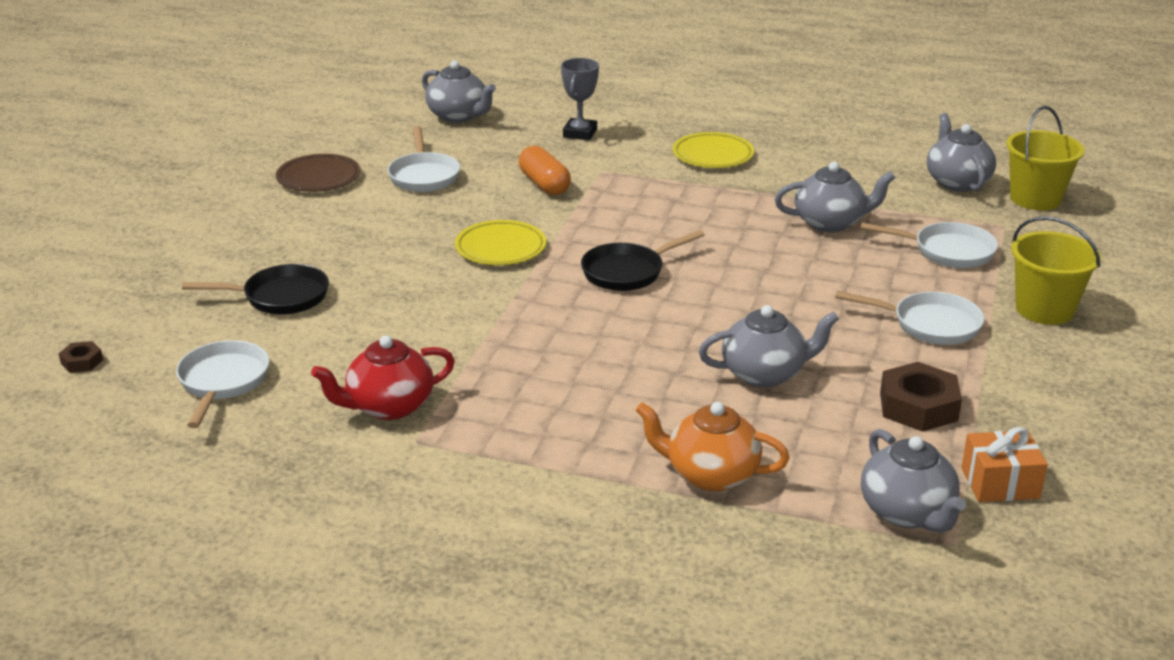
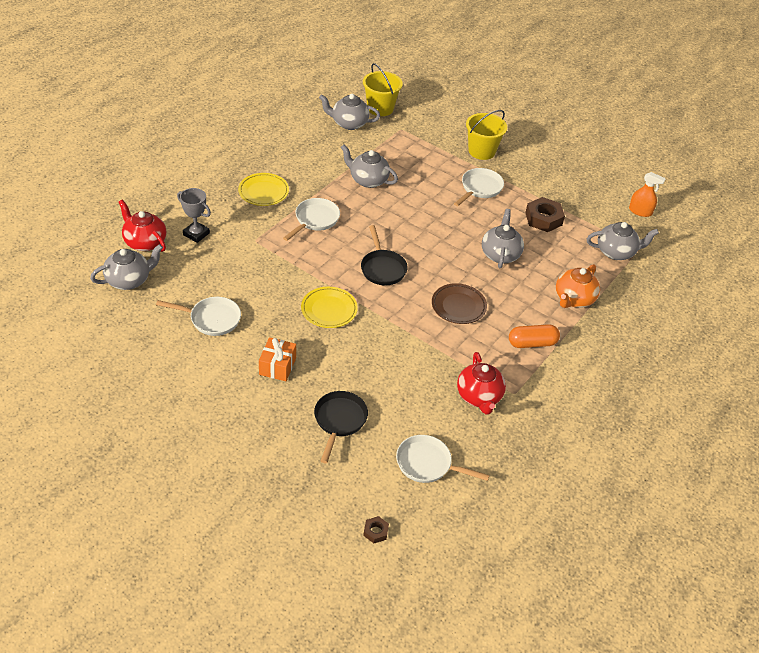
camera: 75 degrees left, 15 degrees up
brown plate [276,154,361,192] -> brown plate moved to [432,283,487,324]
orange capsule [519,146,571,195] -> orange capsule moved to [509,324,560,348]
grey teapot [775,162,895,233] -> grey teapot turned 75 degrees counterclockwise [341,144,398,188]
white pan [860,222,998,268] -> white pan moved to [283,198,340,241]
orange gift [961,427,1048,502] -> orange gift moved to [259,337,296,381]
none -> red teapot [119,200,166,252]
none -> orange spray bottle [629,172,666,217]

